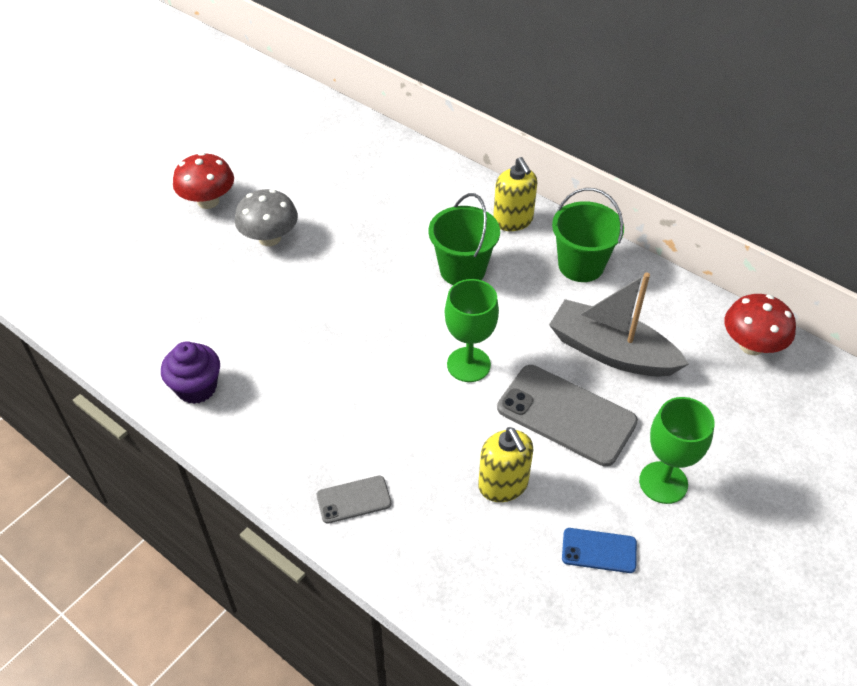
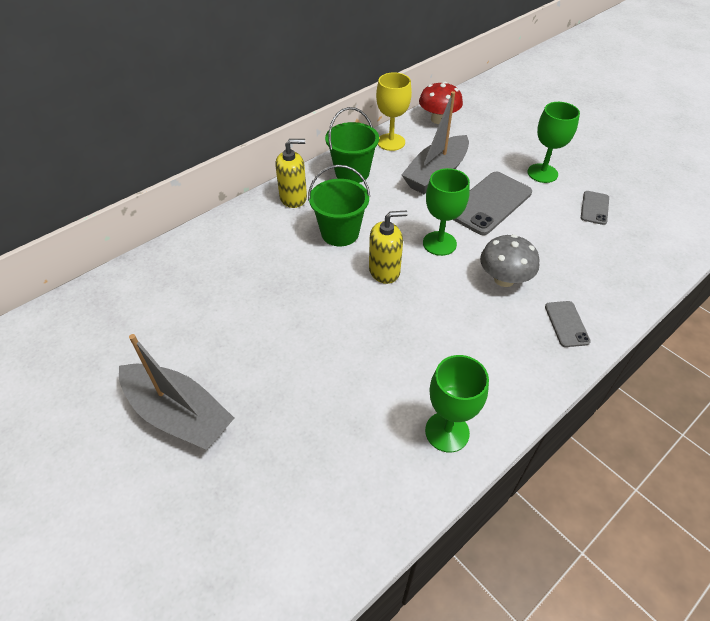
camera: 80 degrees left, 0 degrees up
purple cupcake [161,341,220,404] -> green goblet [425,355,489,452]
red mushroom [173,152,234,209] -> grey boat [119,334,234,450]
grey mushroom [235,189,298,246] -> grey mushroom moved to [480,234,539,287]
yellow soap dispenser [478,427,534,502] -> yellow soap dispenser moved to [369,211,408,284]
blue phone [562,528,637,573] -> grey phone [581,191,609,225]
none -> yellow goblet [376,72,412,151]

